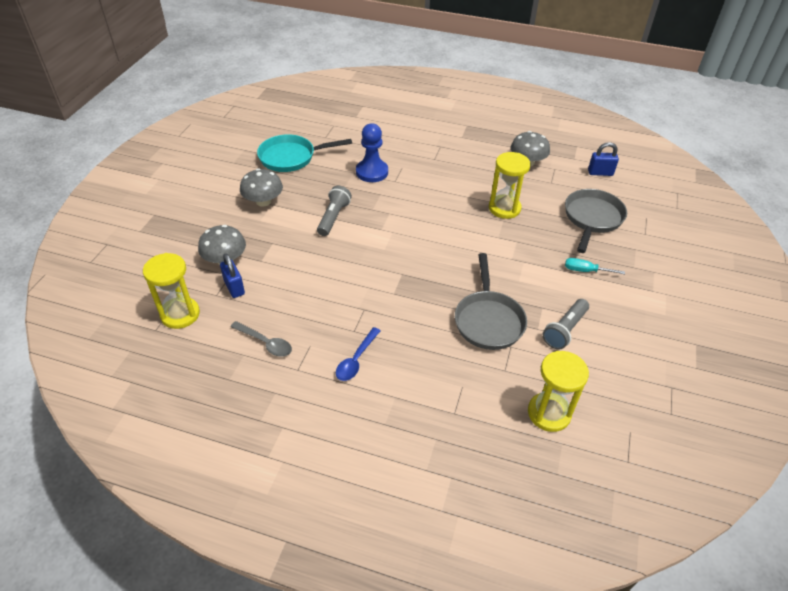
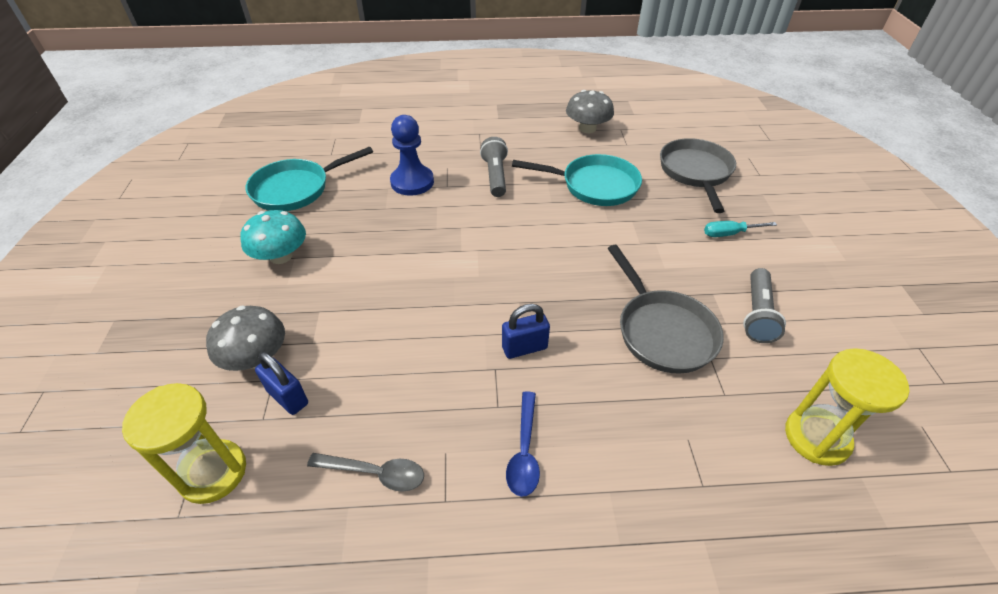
camera: 20 degrees left, 0 degrees up
grey mushroom [240,168,283,207] -> turquoise mushroom [240,210,306,264]
grey flashlight [317,186,352,236] -> grey flashlight moved to [480,137,508,197]
yellow hourglass [489,152,530,219] -> turquoise pan [512,154,642,206]
blue padlock [588,142,619,176] -> blue padlock moved to [502,304,550,359]

